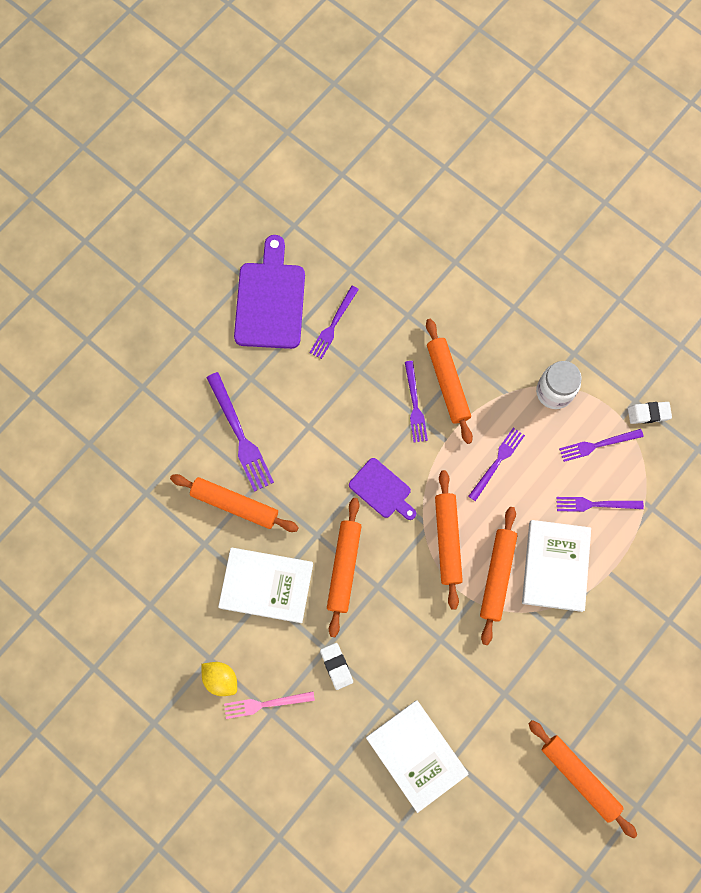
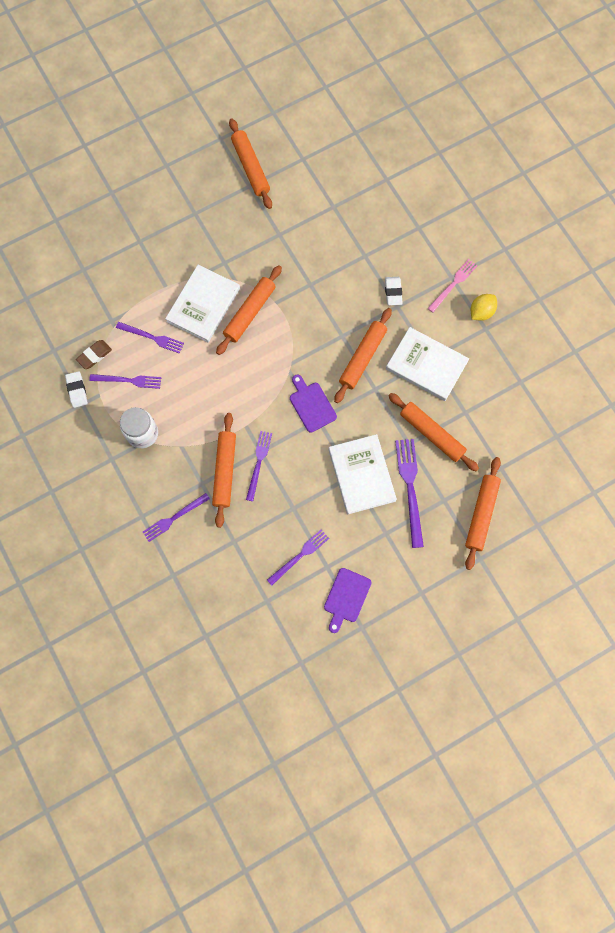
camera: 160 degrees left, 0 degrees up
yellow lemon [201,662,237,696] -> yellow lemon turned 75 degrees clockwise [471,294,497,321]
pink fork [224,691,315,719] -> pink fork turned 60 degrees counterclockwise [428,259,477,312]
purple cutting board [234,235,305,349] -> purple cutting board [324,568,372,633], size x0.58
white book [366,700,468,813] -> white book moved to [329,434,397,514]
orange rolling pin [435,470,463,610] -> orange rolling pin moved to [465,457,501,570]
purple fork [468,427,525,501] -> purple fork moved to [143,493,210,542]
white eraser [628,402,672,424] -> white eraser turned 60 degrees clockwise [65,371,88,408]
none -> brown eraser [76,340,112,369]

